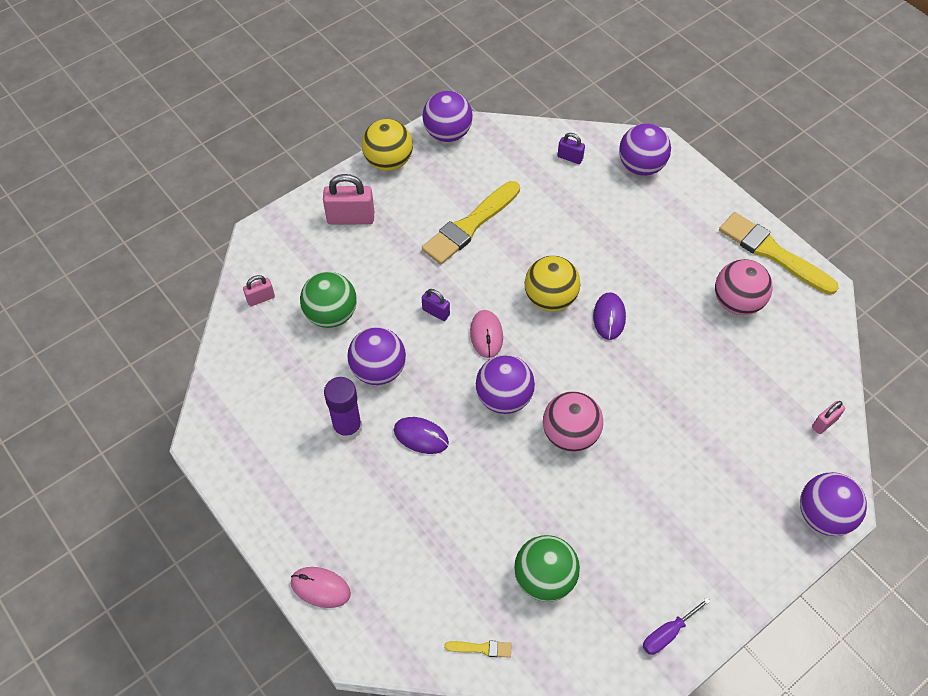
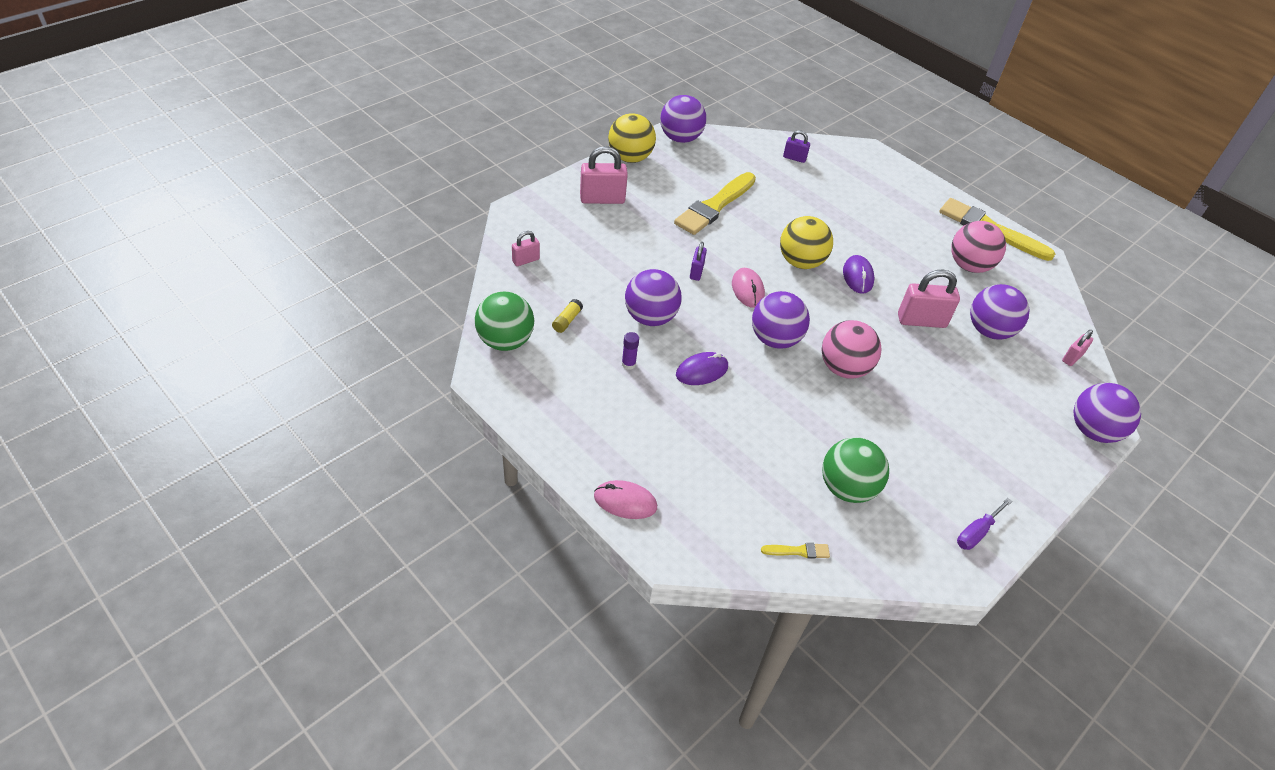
camera: 10 degrees left, 10 degrees down
green ball [300,272,357,328] -> green ball moved to [475,292,534,351]
purple glue stick [324,377,362,441] -> purple glue stick [622,332,639,370], size x0.50
purple mouse [394,417,449,454] -> purple mouse turned 45 degrees counterclockwise [676,352,728,385]
purple padlock [422,289,450,321] -> purple padlock turned 75 degrees clockwise [690,242,707,281]
purple ball [619,124,671,176] -> purple ball moved to [970,284,1030,340]
none -> yellow glue stick [552,299,583,333]
none -> pink padlock [898,269,960,328]

